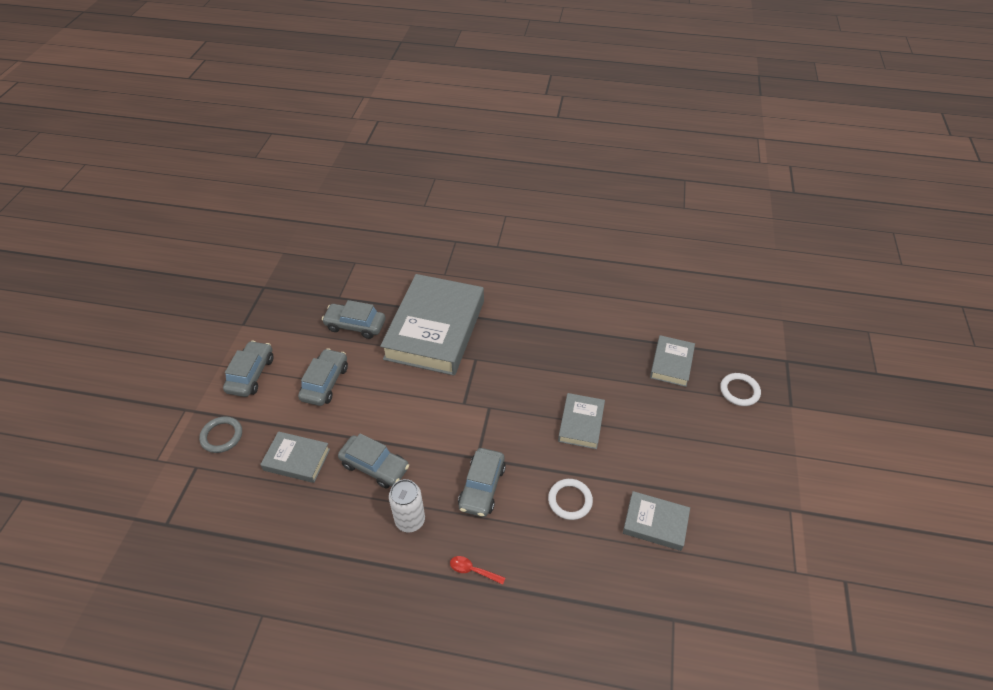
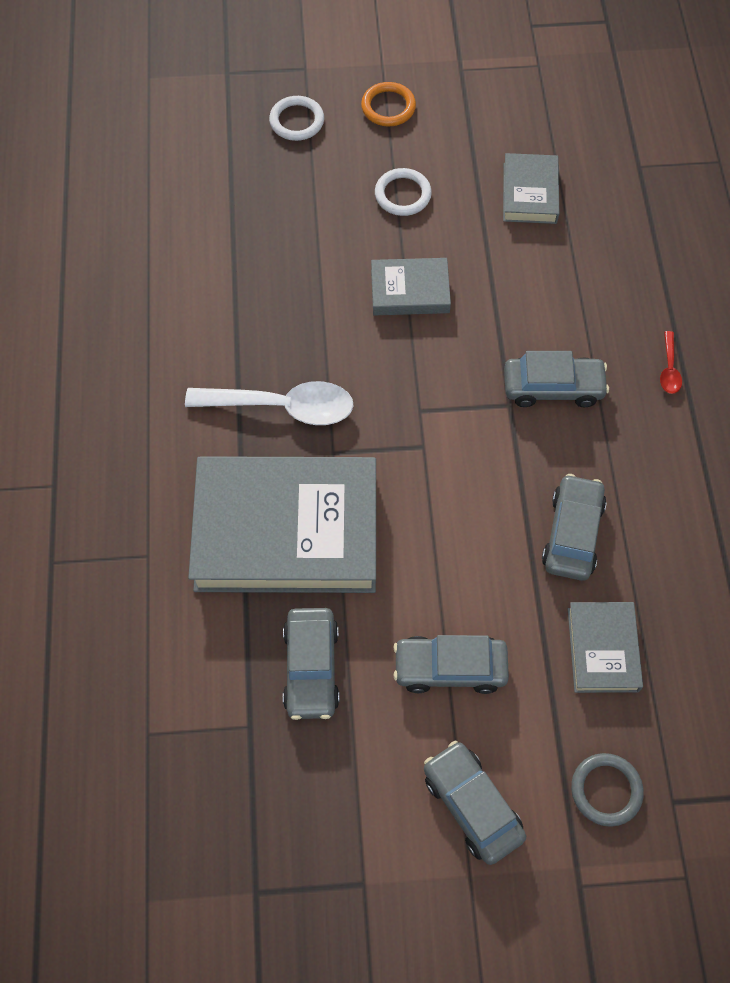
camera: 105 degrees left, 15 degrees up
grey car [223,341,274,397] -> grey car turned 60 degrees clockwise [424,741,526,865]
white can [389,479,425,532] -> none
white ring [548,479,593,520] -> white ring moved to [375,168,432,216]
grey book [650,335,695,387] -> none
none -> white spoon [185,381,354,425]
none -> orange ring [361,82,416,126]

